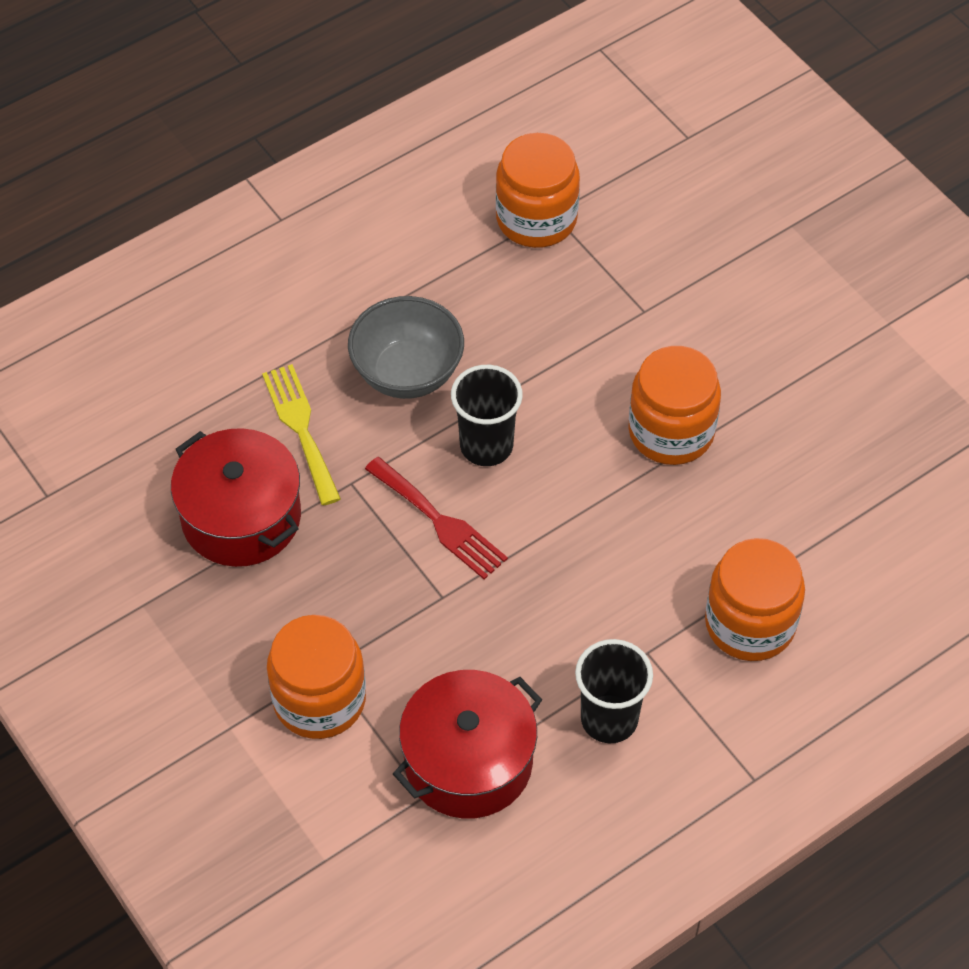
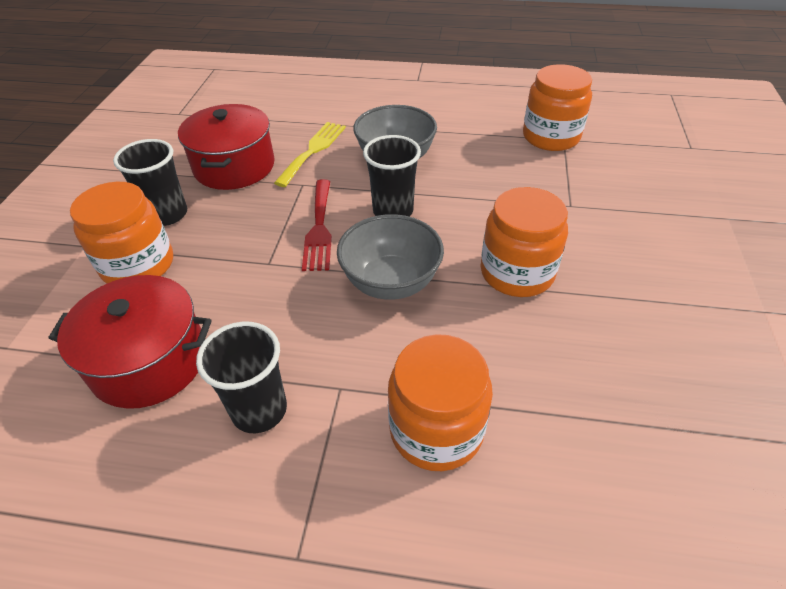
camera: 45 degrees right, 10 degrees down
none -> black cup [113,139,187,226]
none -> grey bowl [337,214,444,300]

